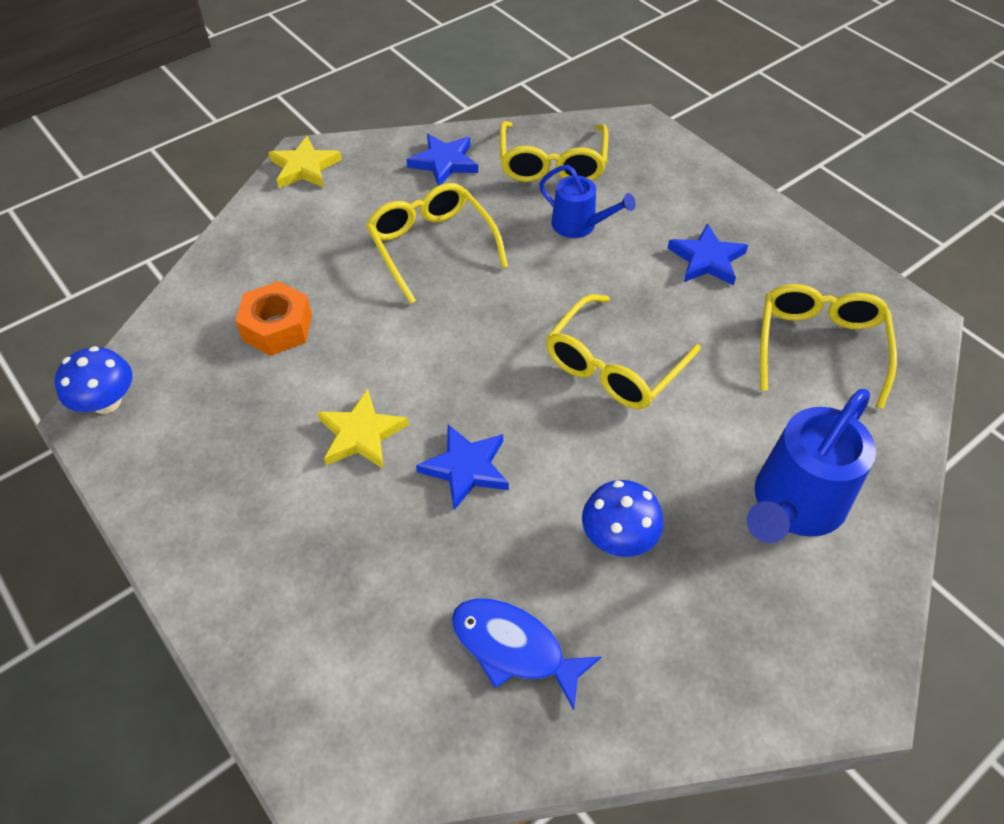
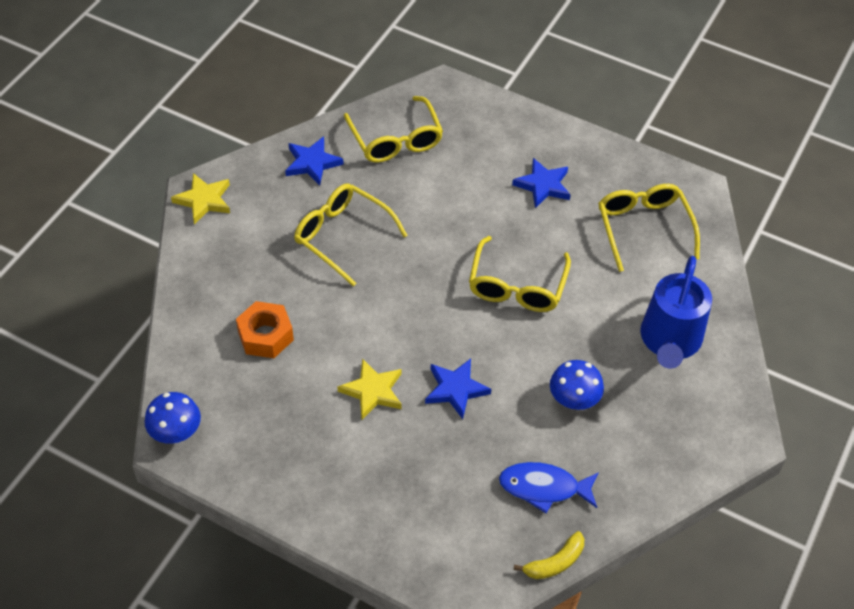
camera: 25 degrees left, 0 degrees up
blue watering can [539,165,636,238] -> none
none -> yellow banana [514,531,584,579]

